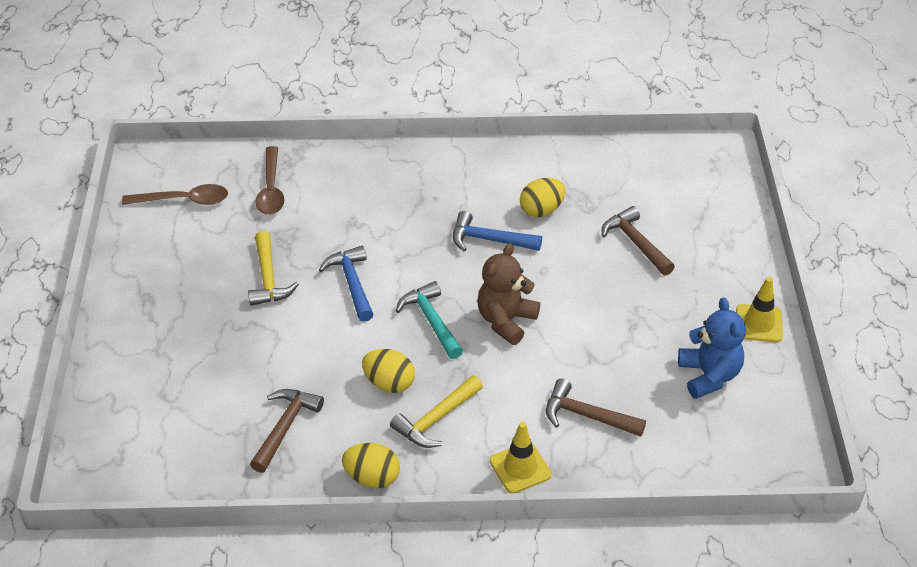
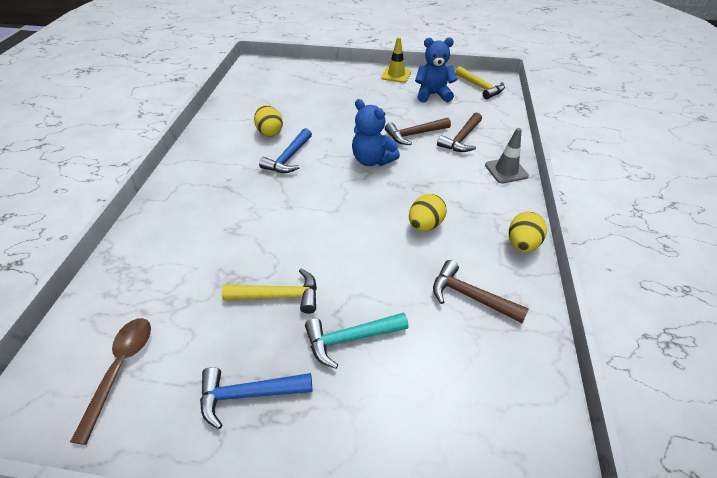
camera: 80 degrees left, 0 degrees up
brown spoon [255,146,284,215] -> none
blue hammer [319,246,374,322] -> blue hammer moved to [200,367,312,429]
yellow hammer [390,375,483,448] -> yellow hammer moved to [455,66,505,99]
turquoise hammer [396,281,463,359] -> turquoise hammer moved to [305,312,409,369]
brown teddy bear [477,243,540,345] -> blue teddy bear [352,99,400,166]
yellow traffic cone [490,422,552,493] -> grey traffic cone [485,128,529,183]
brown hammer [602,206,675,276] -> brown hammer moved to [385,118,451,145]

